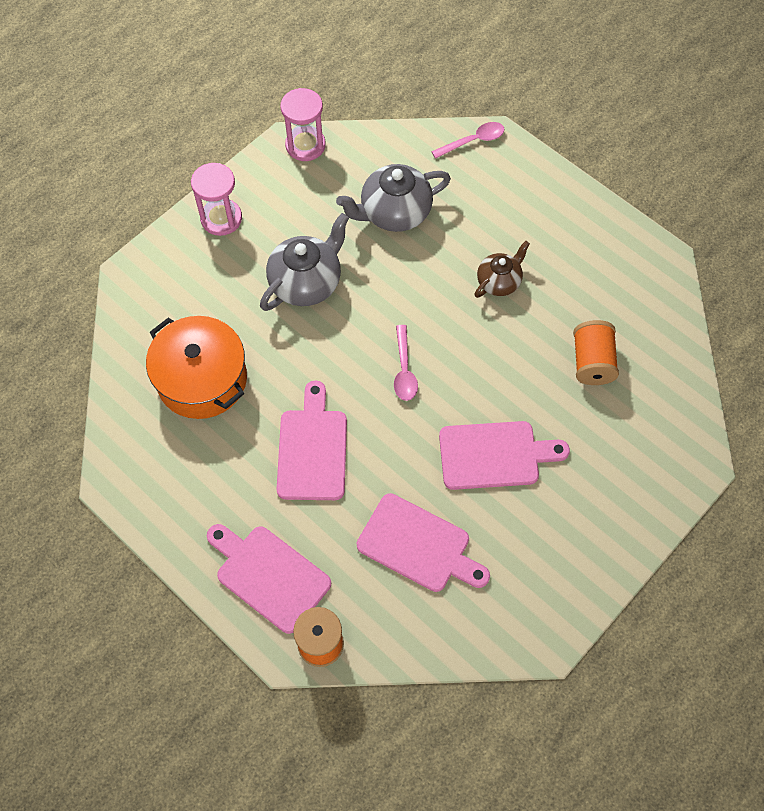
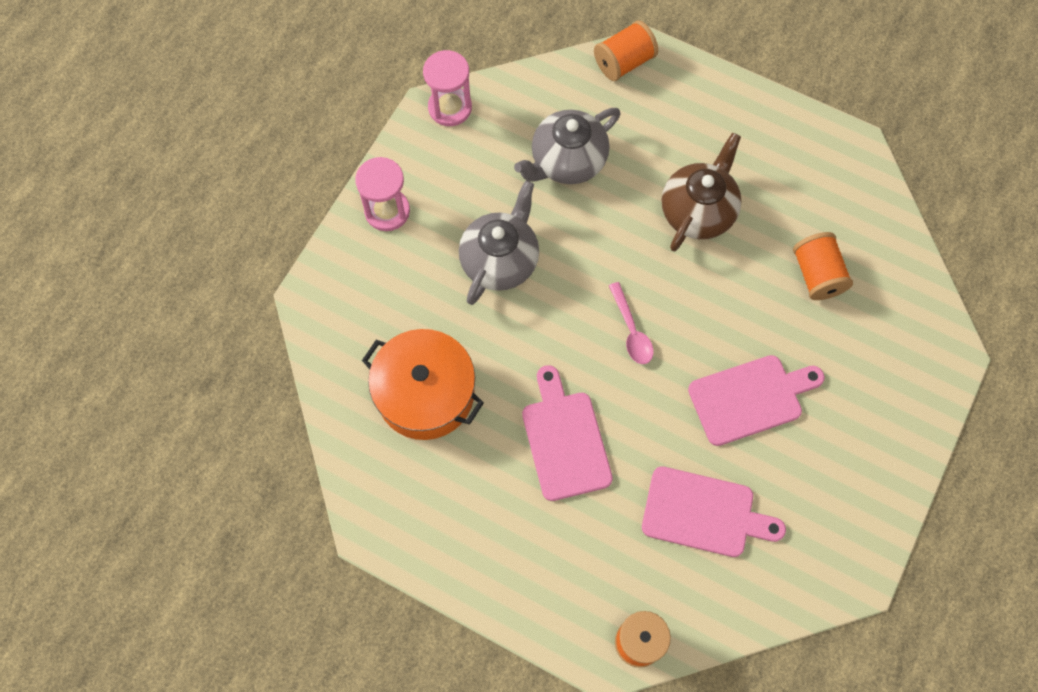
camera: 15 degrees left, 5 degrees up
pink cutting board [207,524,331,634] -> none
pink spoon [431,122,504,159] -> orange spool [594,20,658,81]
brown teapot [474,241,530,298] -> brown teapot [662,133,742,252], size x1.62

